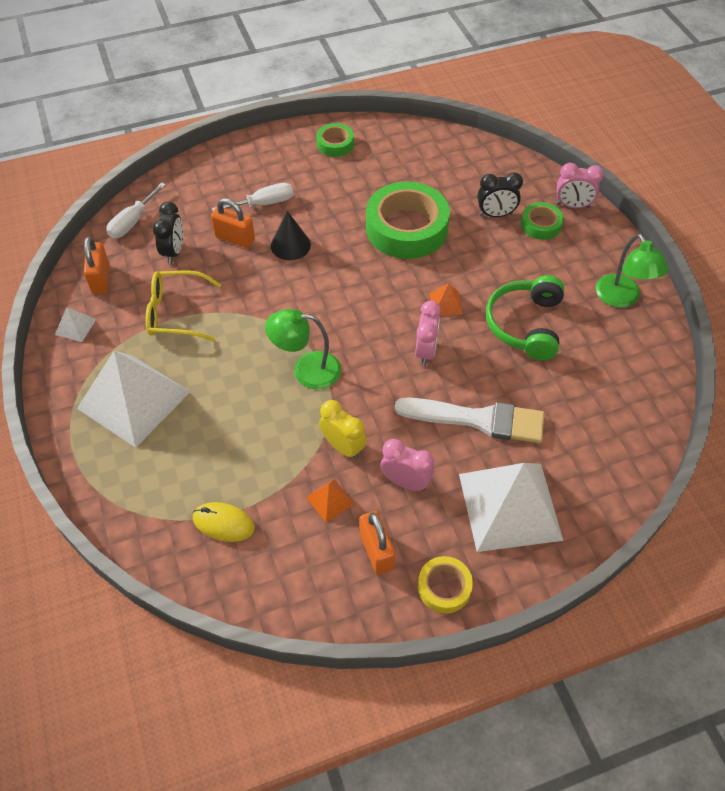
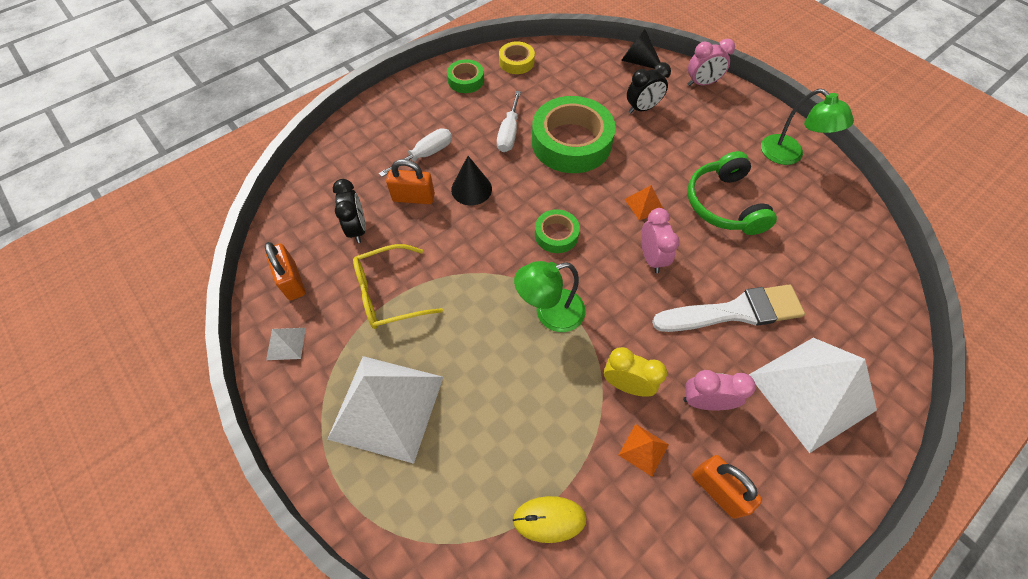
camera: 20 degrees left, 5 degrees up
white screwdriver [106,182,166,238] -> white screwdriver moved to [497,91,521,152]
yellow tape [418,556,473,614] -> yellow tape moved to [499,41,535,74]
green tape [521,202,564,240] -> green tape moved to [535,209,580,253]
none -> black cone [621,29,661,69]

